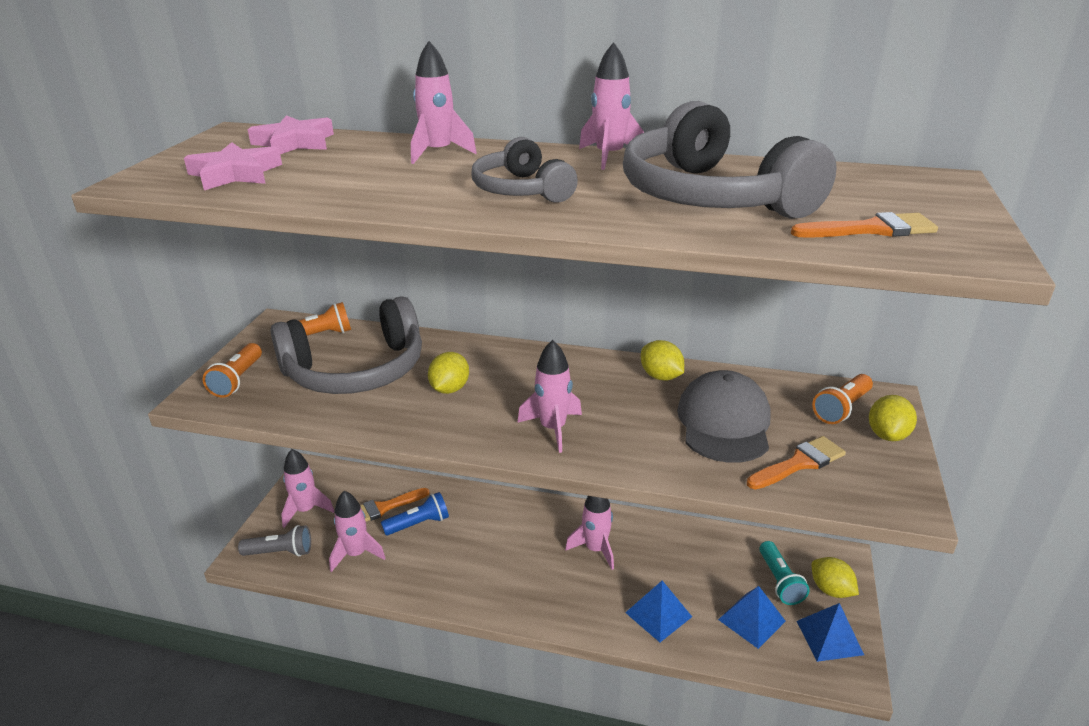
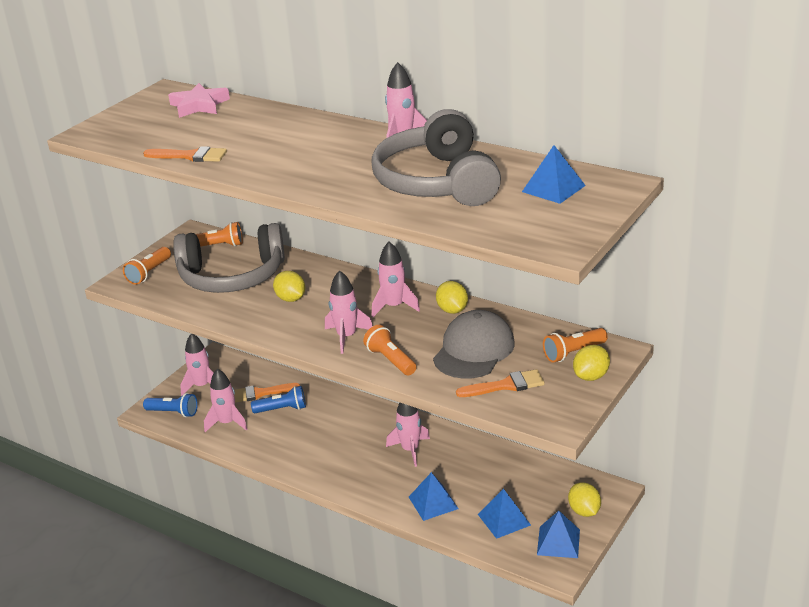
camera: 20 degrees right, 0 degrees up
pink star [184,142,282,190] -> none
grey flashlight [238,525,311,556] -> blue flashlight [143,393,198,417]
pink rocket [411,41,477,164] -> pink rocket moved to [372,242,420,317]
yellow lemon [428,352,469,394] -> yellow lemon turned 75 degrees counterclockwise [273,271,305,302]
grey headphones [471,137,578,203] -> none
turquoise flashlight [759,541,810,605] -> none
orange brush [791,212,938,238] -> orange brush moved to [143,146,227,162]
none -> orange flashlight [363,325,416,376]
none -> blue pyramid [522,145,586,204]

